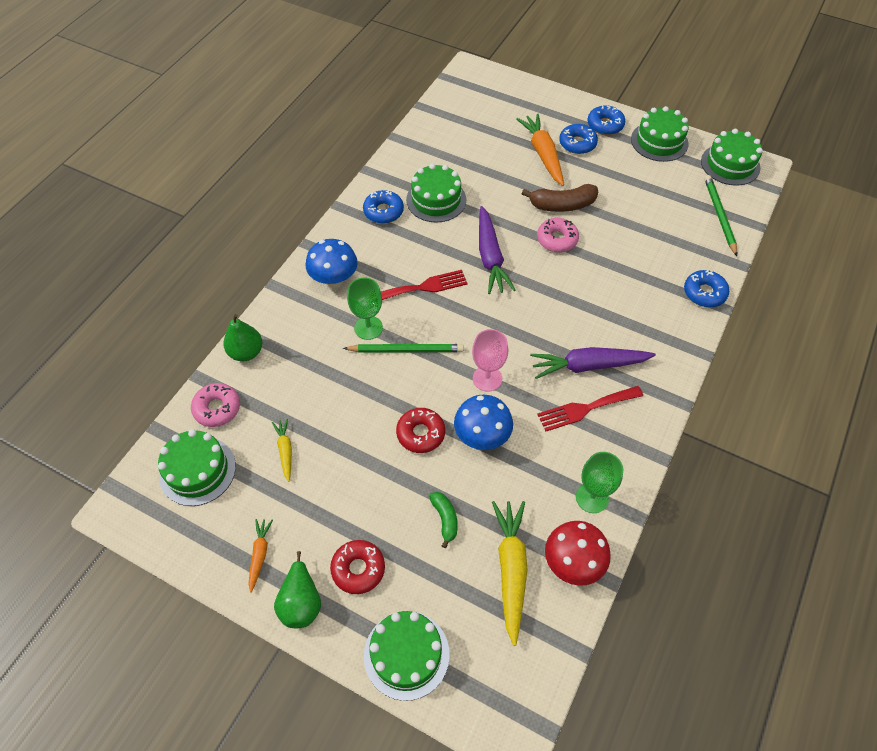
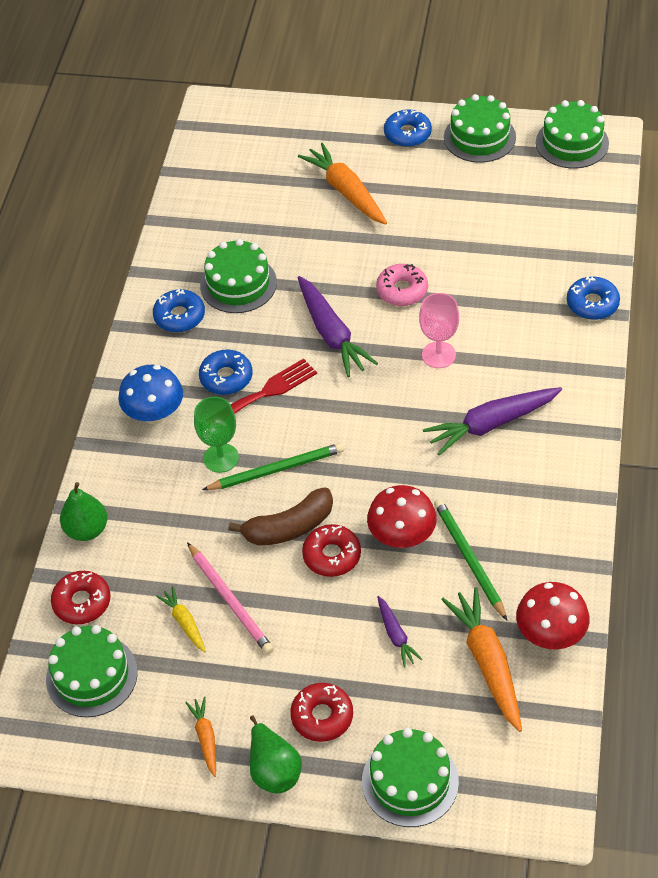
camera: 15 degrees left, 5 degrees down
pink donut [191,383,240,427] -> red donut [51,571,111,624]
green banana [429,492,458,548] -> purple carrot [377,596,423,667]
blue mushroom [454,395,513,450] -> red mushroom [367,485,437,548]
pink goblet [472,329,508,392] -> pink goblet moved to [419,293,459,368]
yellow carrot [492,501,528,646] -> orange carrot [441,587,522,732]
brown banana [522,184,598,212] -> brown banana moved to [229,487,333,546]
red fork [537,386,643,431] -> none
blue donut [559,124,598,154] -> blue donut moved to [199,349,253,395]
green goblet [576,452,623,513] -> none
green pencil [704,175,737,256] -> green pencil moved to [434,499,507,621]
none -> pink pencil [187,542,274,654]

